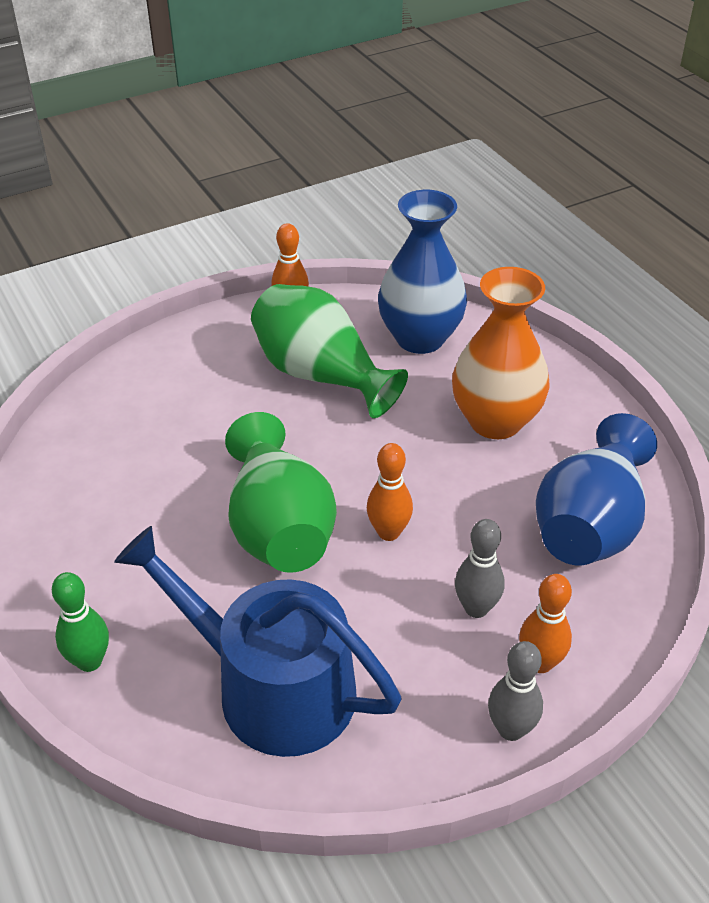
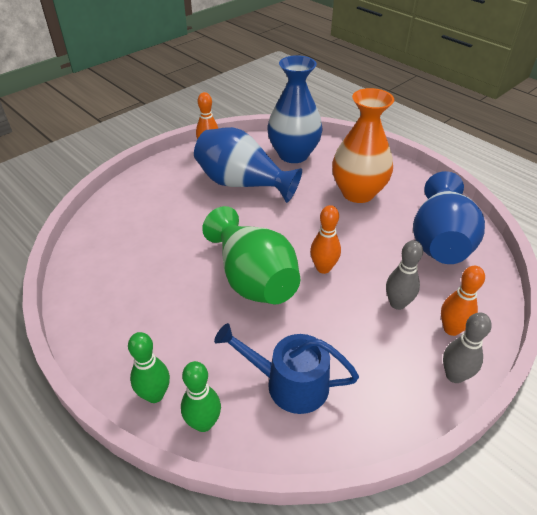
camera: 15 degrees left, 0 degrees up
blue watering can [114,526,401,757] -> blue watering can [214,323,359,414], size x0.65
green vase [251,284,408,418] -> blue vase [194,127,302,203]
none -> green bowling pin [181,361,221,432]

